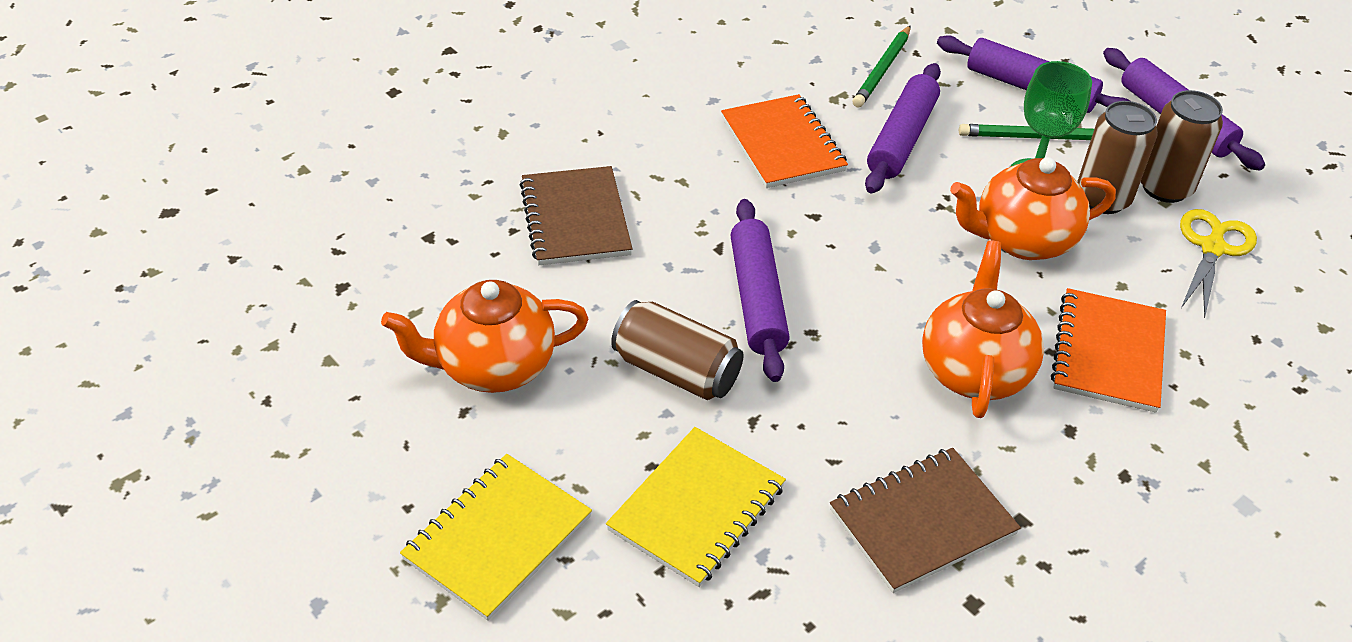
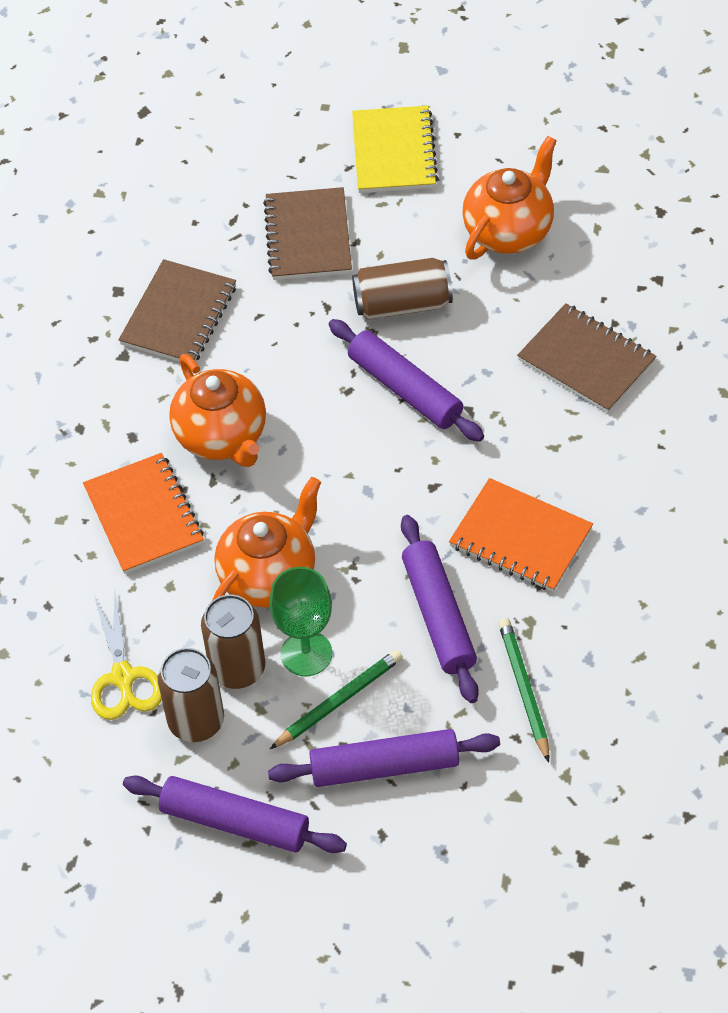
camera: 145 degrees right, 10 degrees up
yellow notebook [606,427,786,587] -> brown notebook [263,187,352,280]

